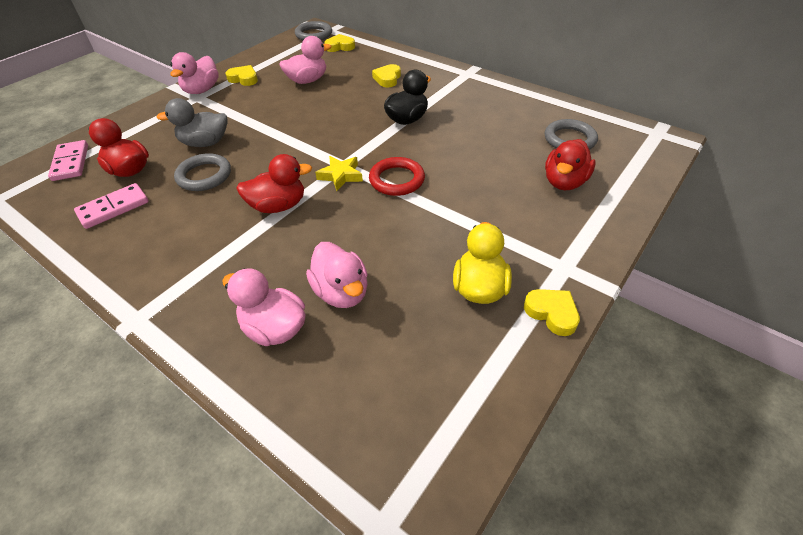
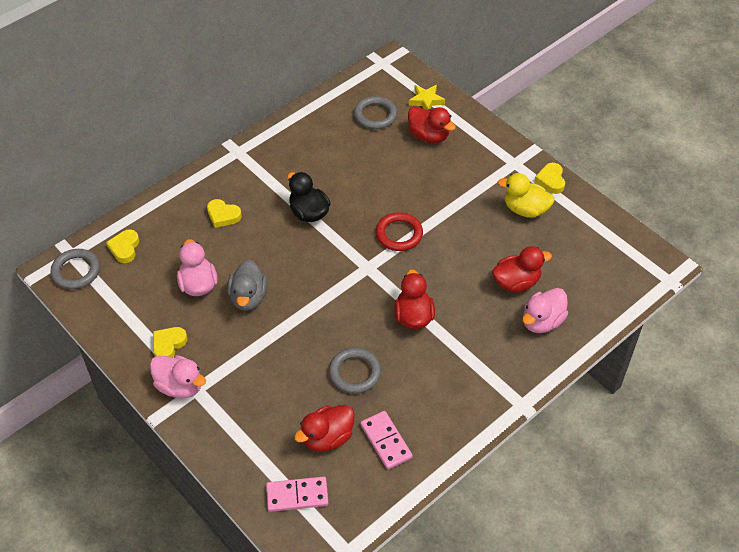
camera: 80 degrees left, 5 degrees up
grey duck [157,98,228,147] -> grey duck moved to [227,260,268,311]
pink duck [306,242,368,308] -> red duck [492,246,552,293]
yellow star [315,156,363,191] -> yellow star moved to [409,85,445,110]
yellow heart [524,289,580,336] -> yellow heart turned 60 degrees counterclockwise [534,163,565,194]

